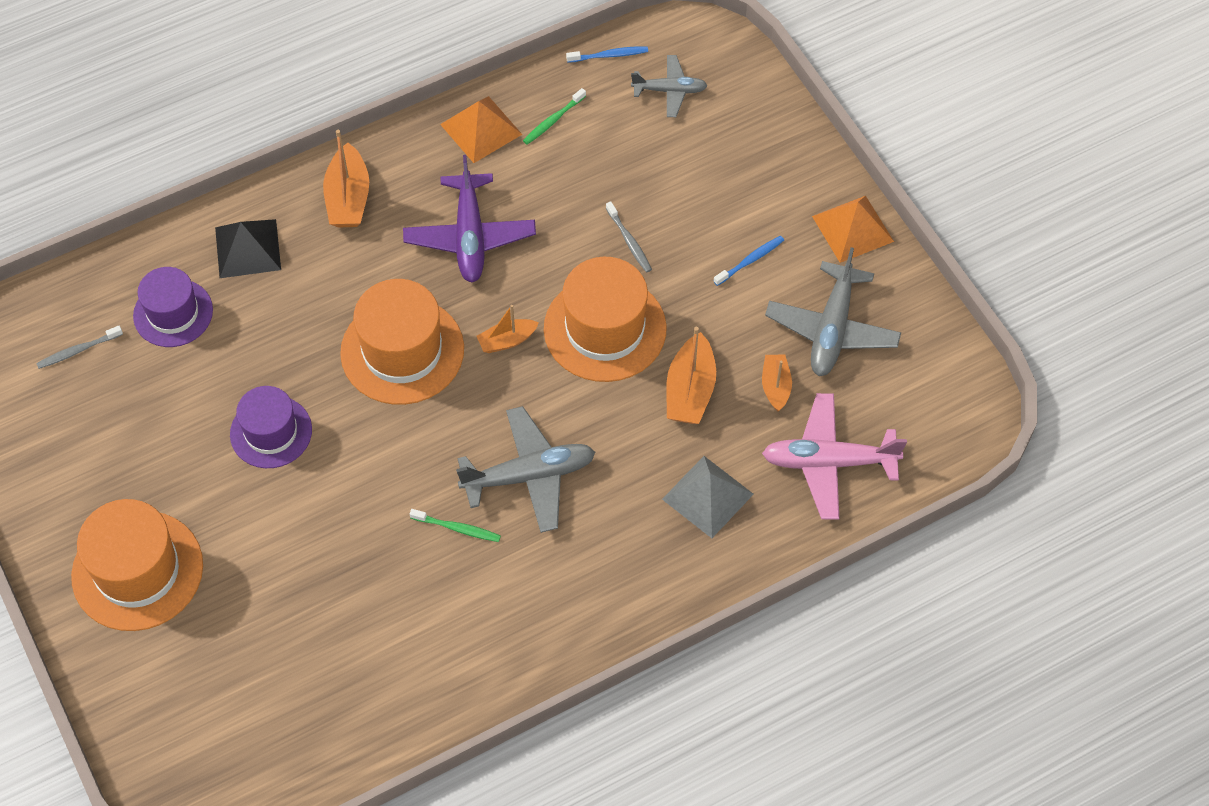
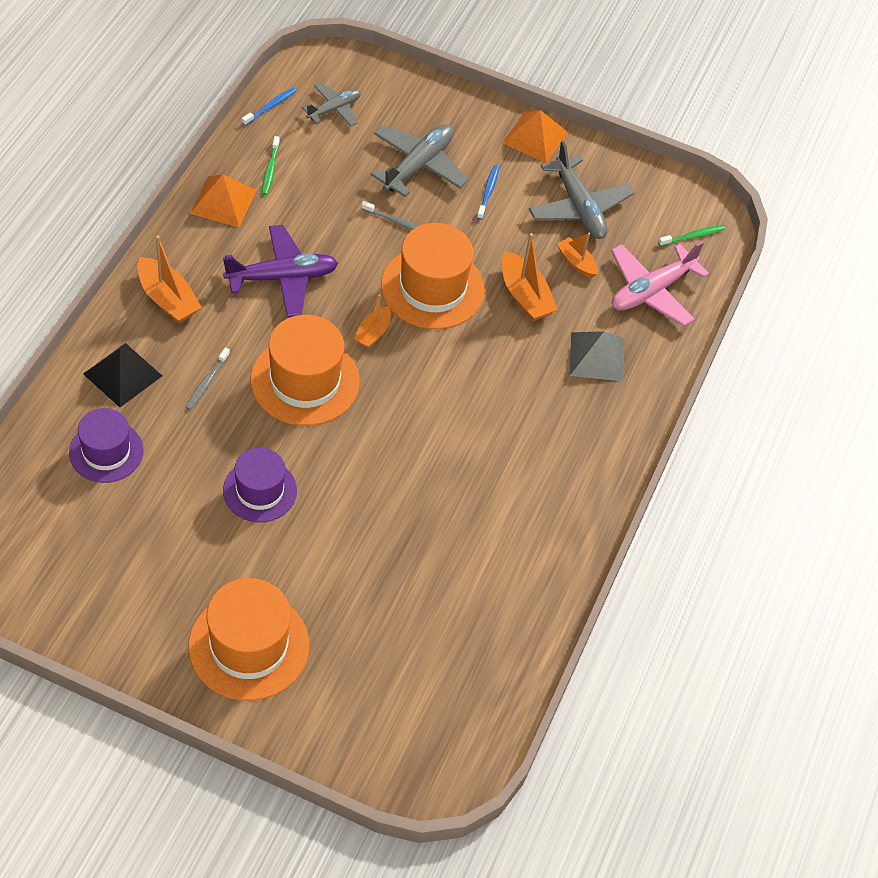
camera: 45 degrees left, 5 degrees down
grey toothbrush [36,325,123,369] -> grey toothbrush moved to [185,347,230,410]
purple plane [403,155,536,282] -> purple plane turned 60 degrees counterclockwise [223,225,338,317]
green toothbrush [410,509,501,542] -> green toothbrush moved to [658,225,725,246]
grey plane [456,406,595,533] -> grey plane moved to [370,124,468,197]

